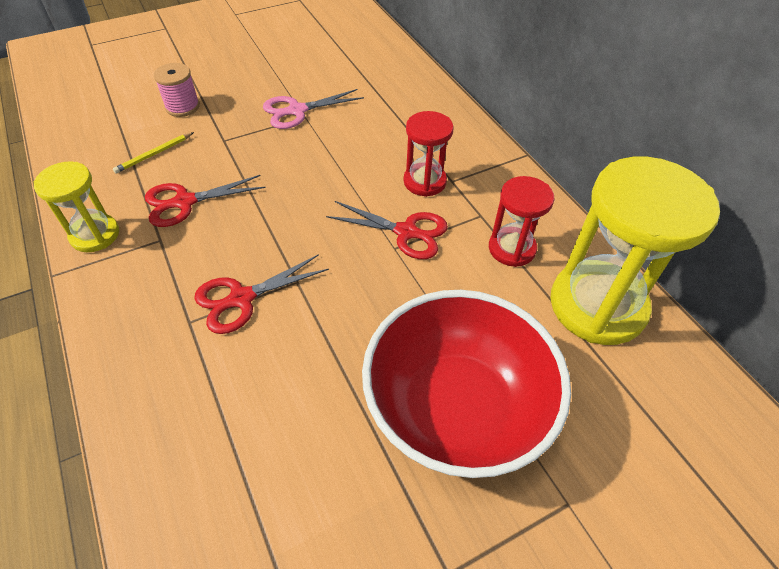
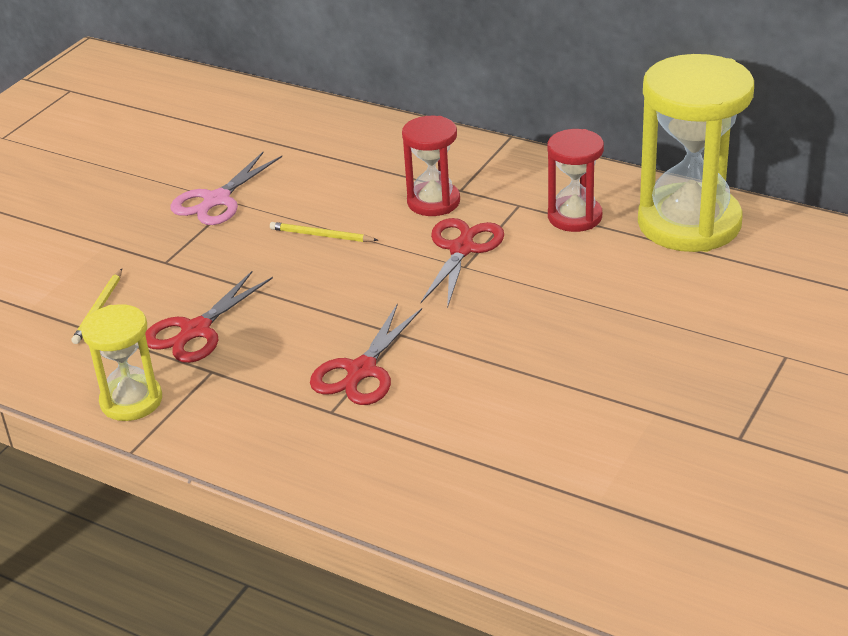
camera: 30 degrees left, 15 degrees down
pink spool [153,63,200,117] -> none
red scissors [326,201,448,259] -> red scissors turned 60 degrees counterclockwise [421,218,504,309]
red bowl [362,290,571,478] -> none
none -> yellow pencil [270,222,378,242]

